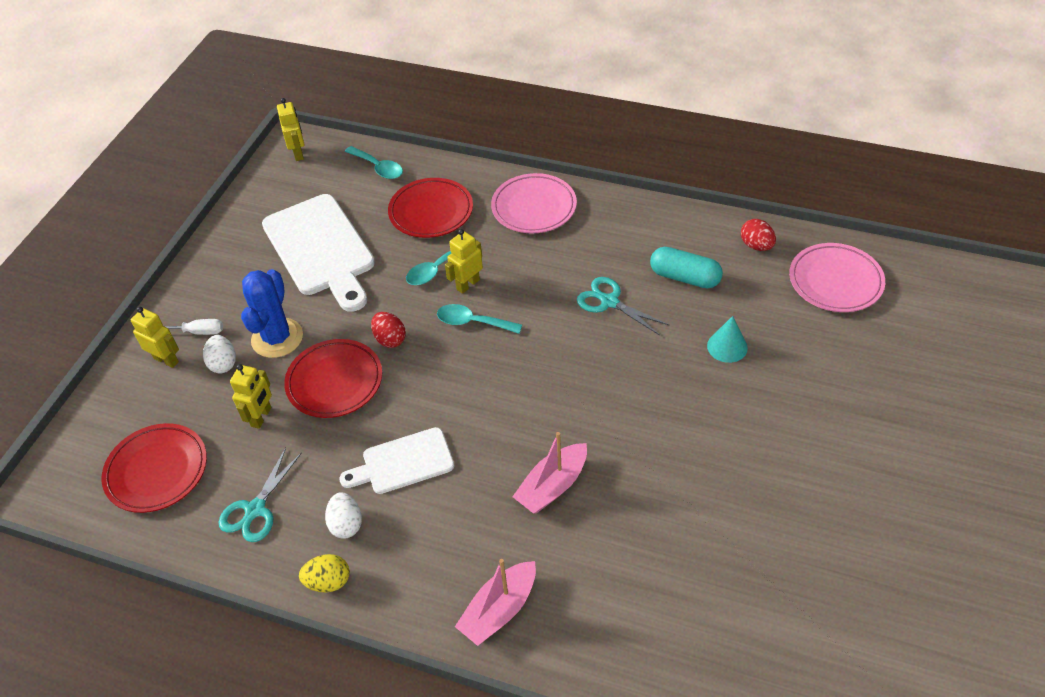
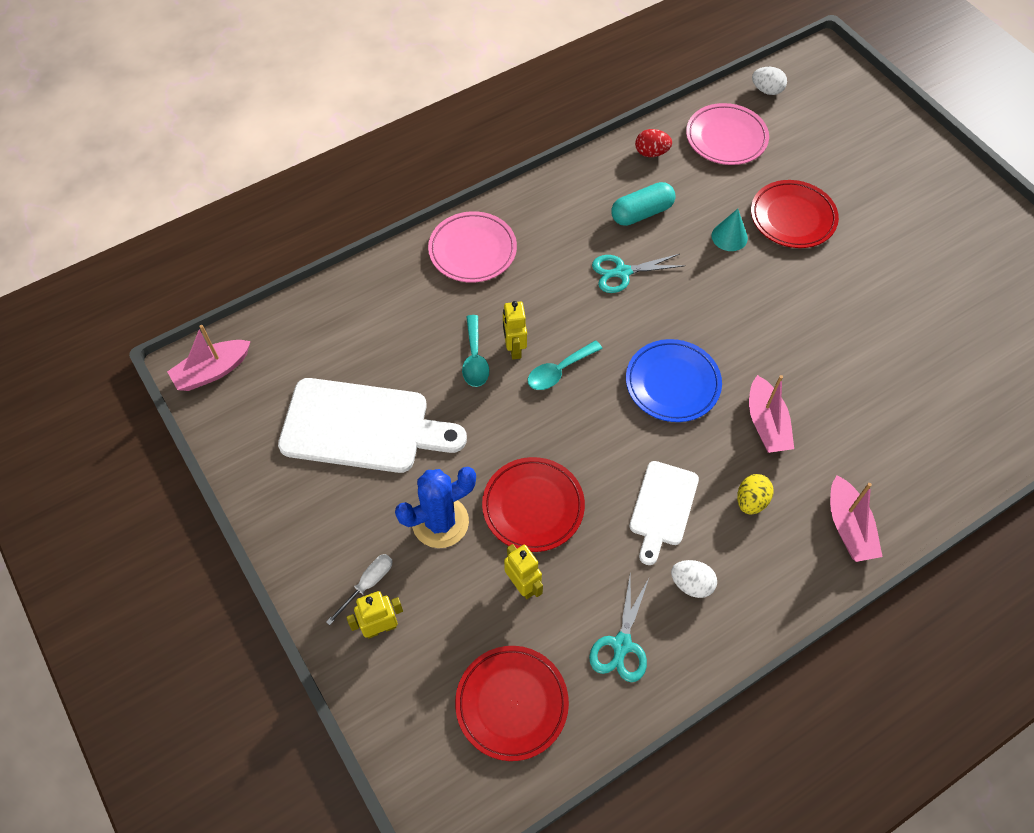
camera: 55 degrees left, 10 degrees up
white egg [203,335,236,373] -> white egg moved to [752,67,787,95]
turquoise scissors [218,448,302,542] -> turquoise scissors turned 45 degrees clockwise [589,576,649,682]
blue cactus [241,269,303,358] -> blue cactus turned 75 degrees counterclockwise [395,467,476,548]
yellow robot [277,98,304,161] -> pink boat [167,325,251,391]
yellow egg [299,554,350,593] -> yellow egg moved to [737,474,774,515]
turquoise spoon [345,146,403,179] -> none
red egg [371,312,406,348] -> none
red plate [388,178,473,238] -> red plate moved to [751,180,839,248]
none -> blue plate [626,339,722,422]

